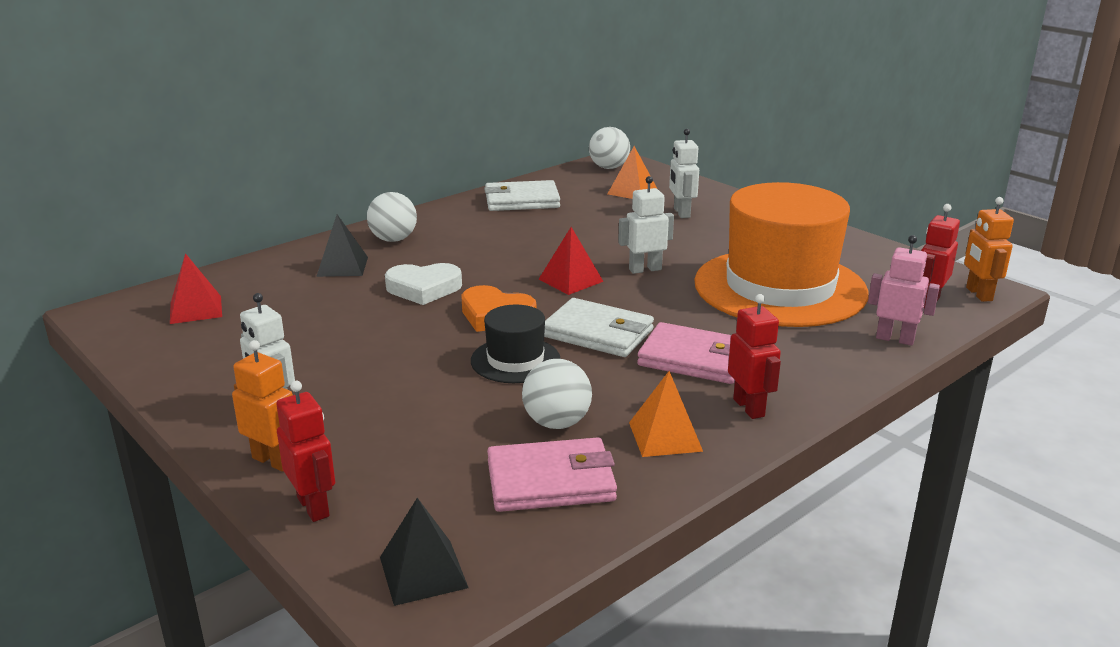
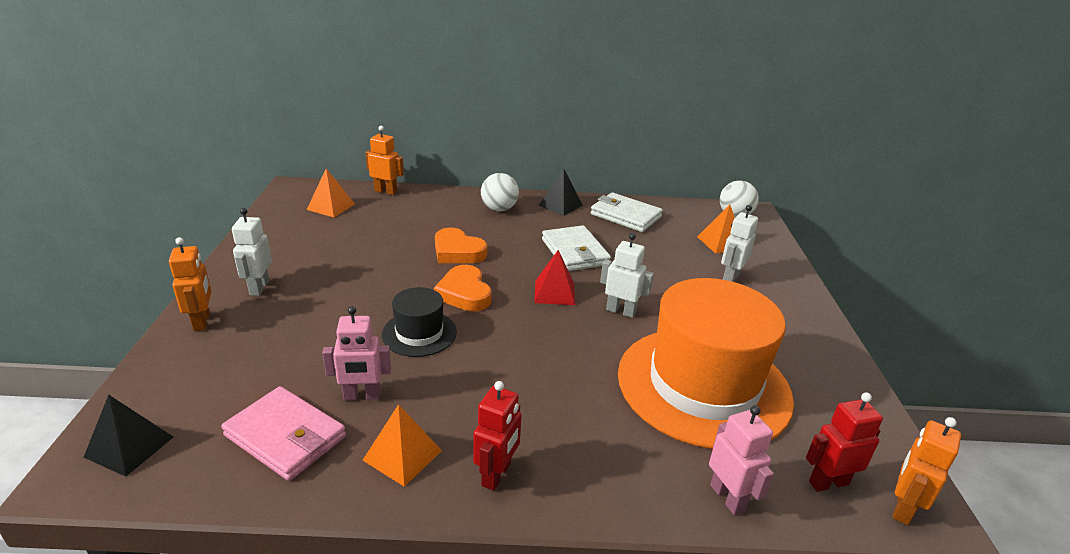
camera: 40 degrees right, 5 degrees up
red pyramid [170,253,222,324] -> orange pyramid [307,168,355,217]
red robot [276,381,335,522] -> none
black pyramid [316,215,368,277] -> black pyramid moved to [539,169,583,216]
white heart [385,263,462,305] -> orange heart [435,228,487,263]
white ball [522,359,592,429] -> pink robot [322,306,391,400]
white wallet [544,298,654,357] -> white wallet moved to [542,225,611,271]
pink wallet [637,322,735,384] -> none
none -> orange robot [366,126,404,195]

